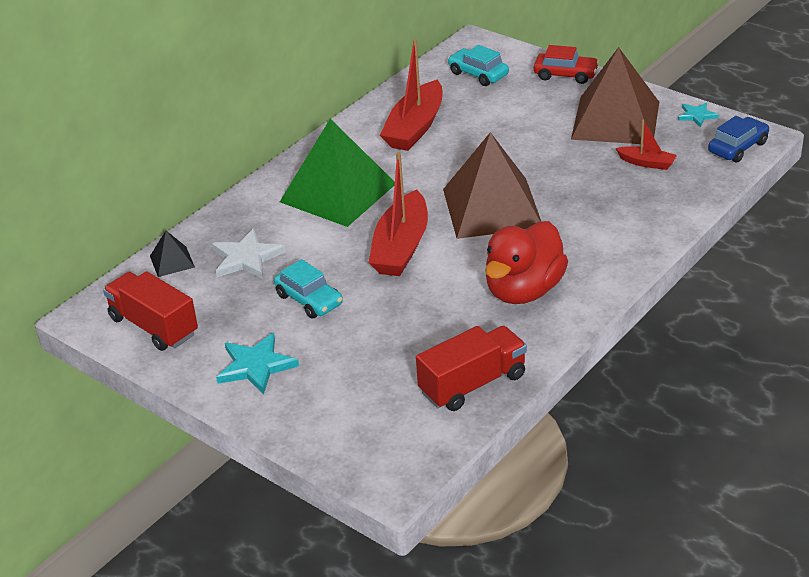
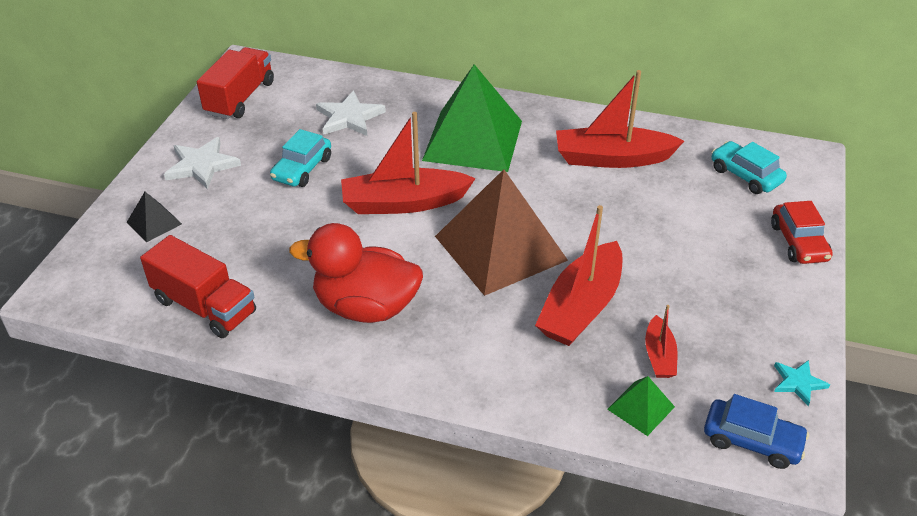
camera: 65 degrees right, 5 degrees up
black pyramid [150,231,195,277] -> black pyramid moved to [126,192,182,242]
turquoise star [216,333,299,395] -> white star [164,137,241,189]
turquoise car [448,45,509,86] -> turquoise car turned 60 degrees counterclockwise [712,141,787,194]
brown pyramid [571,47,659,144] -> none
none -> red boat [535,205,623,346]
none -> green pyramid [607,376,675,436]

